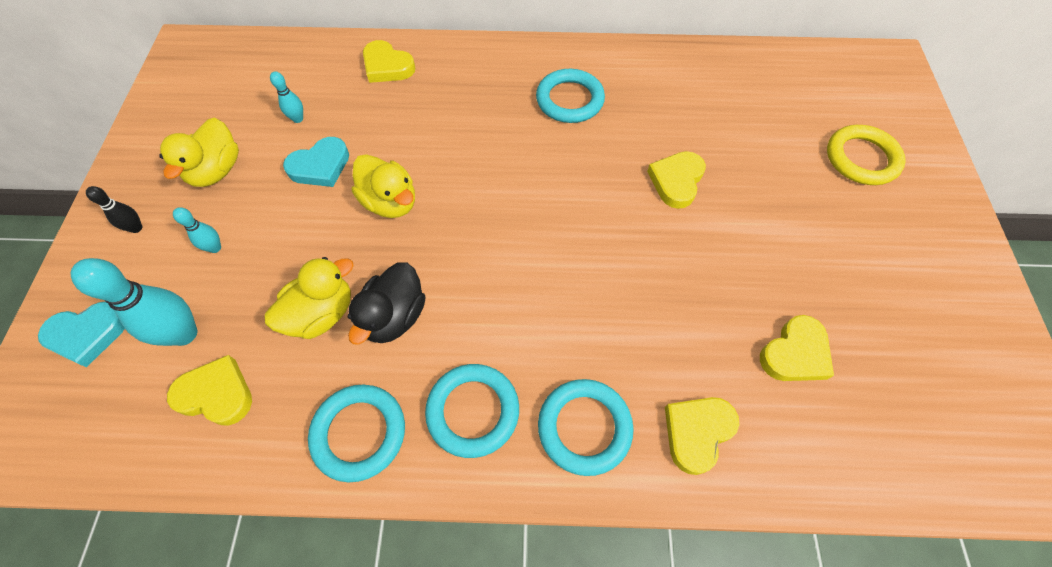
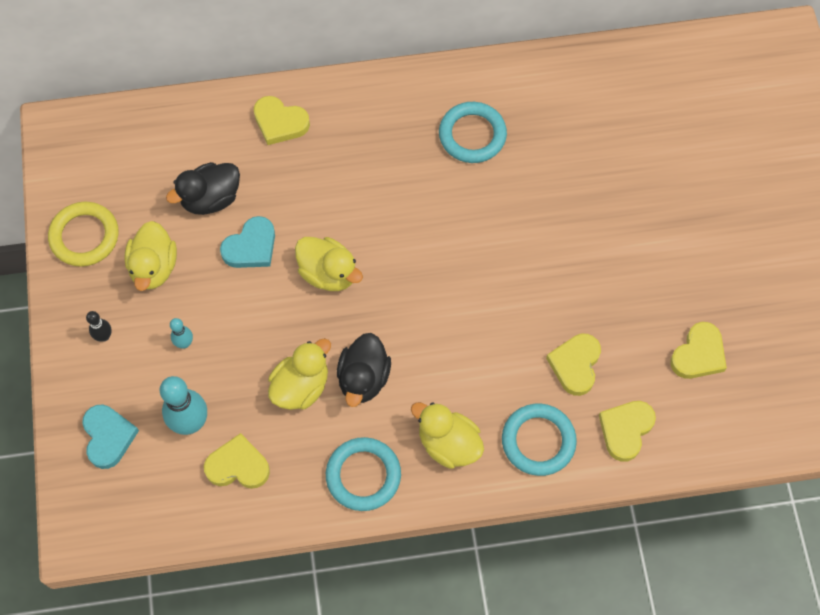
camera: 10 degrees left, 5 degrees up
turquoise heart [38,302,125,367] -> turquoise heart turned 75 degrees counterclockwise [82,405,139,469]
turquoise bowling pin [270,71,303,123] -> black duck [166,162,240,215]
turquoise ring [425,364,519,458] -> yellow duck [411,402,484,469]
yellow heart [647,151,706,209] -> yellow heart moved to [546,333,601,396]
yellow ring [827,125,906,185] -> yellow ring moved to [48,202,119,267]

